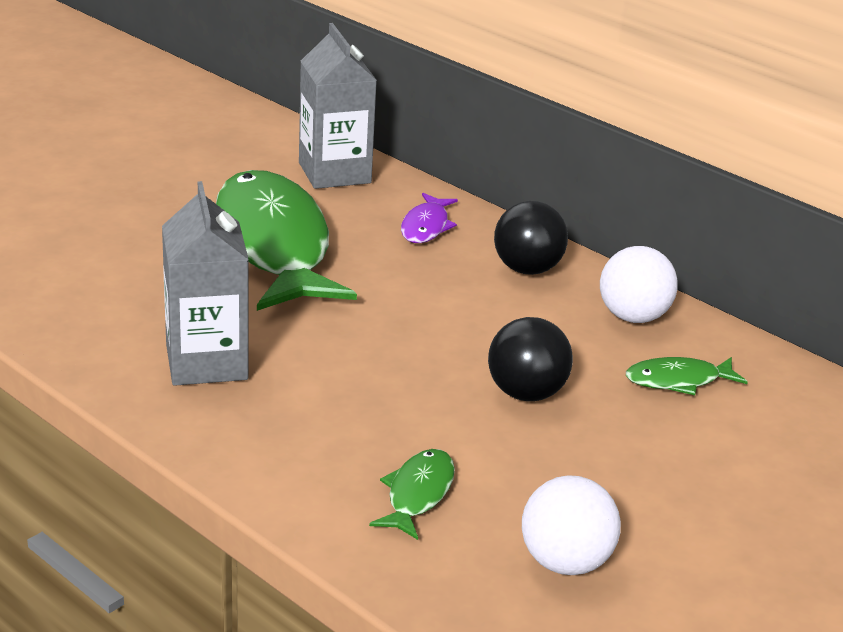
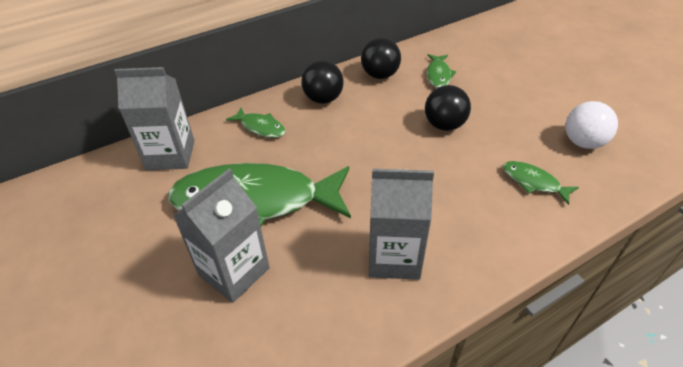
camera: 70 degrees left, 15 degrees up
purple fish [401,193,458,243] -> green fish [226,107,286,138]
white ball [600,246,678,323] -> black ball [361,38,401,79]
none -> grey carton [173,169,270,303]

